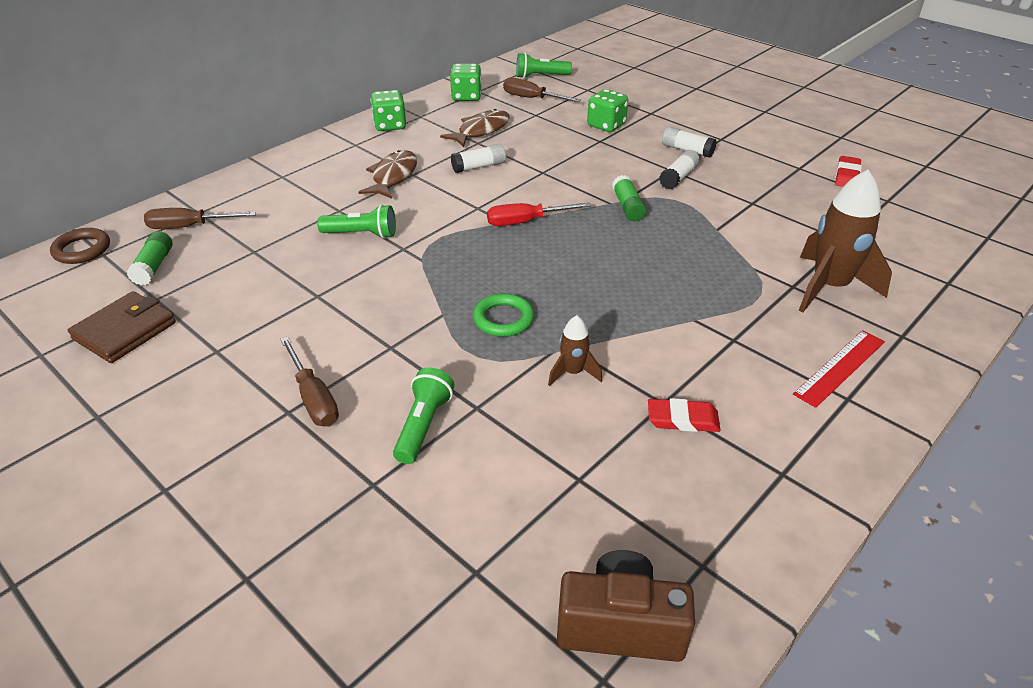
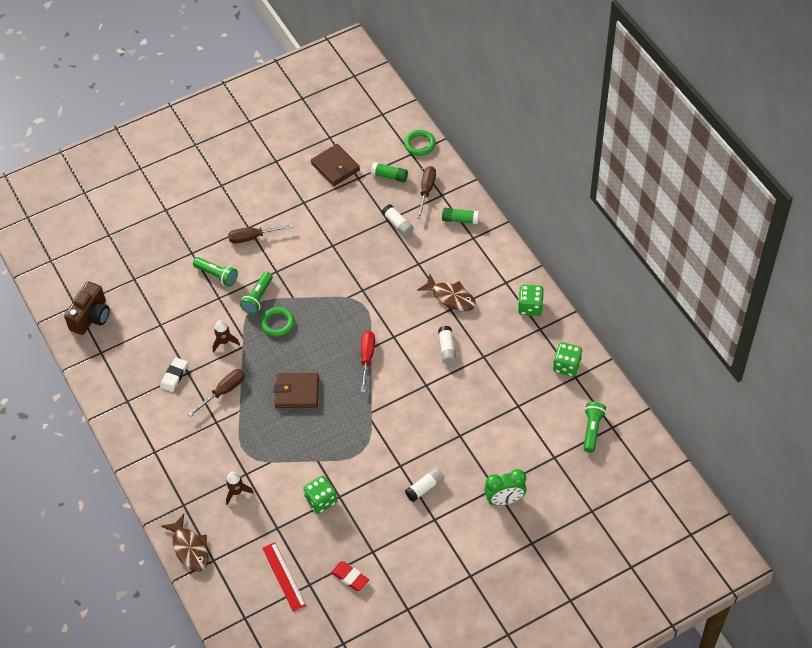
camera: 110 degrees right, 15 degrees up
brown ring [50,228,110,264] -> green ring [404,130,436,156]
green flashlight [317,205,396,238] -> green flashlight moved to [240,272,273,314]
brown fish [440,109,510,148] -> brown fish moved to [161,514,209,572]
brown screwdriver [503,78,581,102] -> brown screwdriver moved to [188,369,245,417]
green dice [587,89,628,132] -> green dice moved to [303,476,337,514]
green glue stick [612,175,647,222] -> green glue stick moved to [442,208,479,224]
red eraser [648,398,720,432] -> white eraser [160,357,188,392]
white glue stick [659,150,700,189] -> white glue stick moved to [382,204,414,236]
red ruler [793,330,885,408] -> red ruler moved to [262,542,306,612]
brown rocket [799,170,892,312] -> brown rocket [226,472,254,505], size x0.50
none -> brown wallet [274,373,319,408]
none -> green clock [484,469,527,505]

